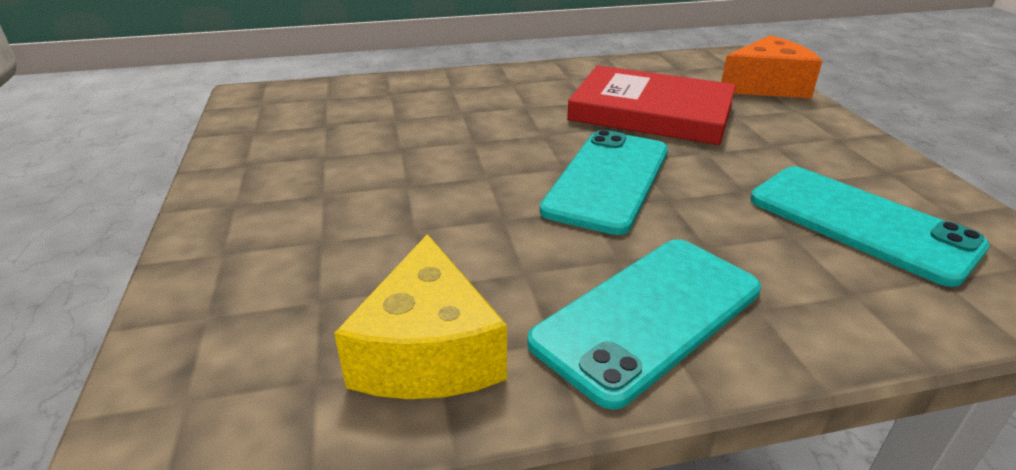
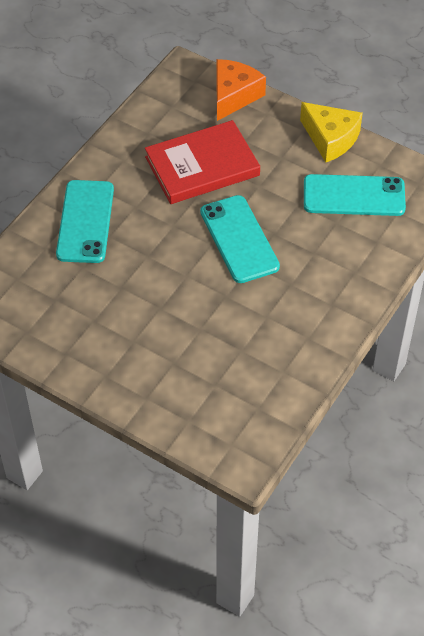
camera: 45 degrees left, 20 degrees up
yellow cheese [334,234,507,399] -> yellow cheese moved to [300,102,363,162]
turquoise phone [527,239,761,410] -> turquoise phone moved to [56,180,114,263]

